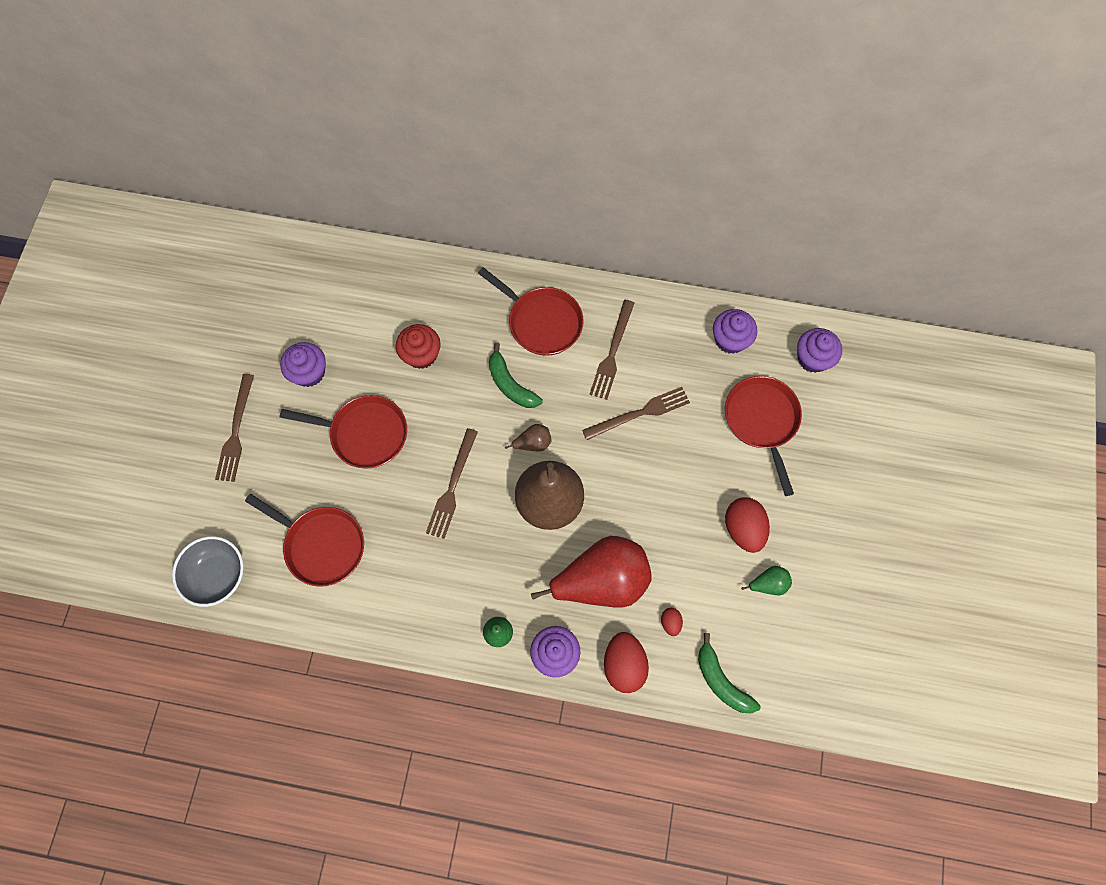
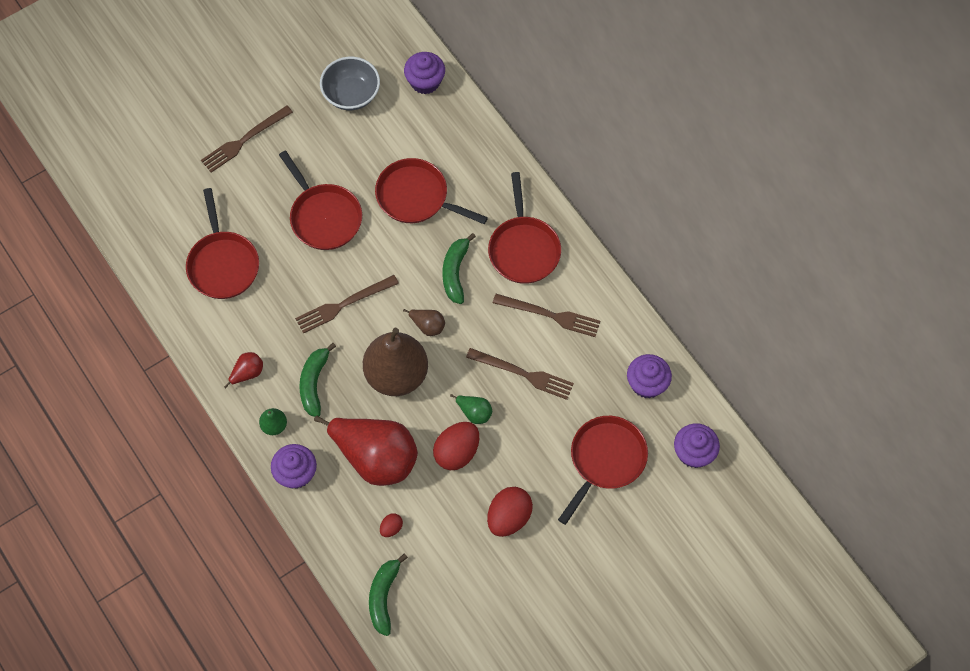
camera: 45 degrees right, 5 degrees down
grey bowl [172,536,244,607] -> grey bowl moved to [320,57,380,110]
purple cupcake [280,342,326,387] -> purple cupcake moved to [404,52,445,94]
red cupcake [396,324,441,369] -> red pan [375,158,488,224]
brown fork [589,300,634,400] -> brown fork turned 135 degrees counterclockwise [493,294,600,337]
red egg [604,632,649,693] -> red egg moved to [433,422,479,470]
green pear [741,566,792,595] -> green pear moved to [450,394,492,424]
none -> red pear [224,352,263,388]
none -> green banana [299,343,336,417]

